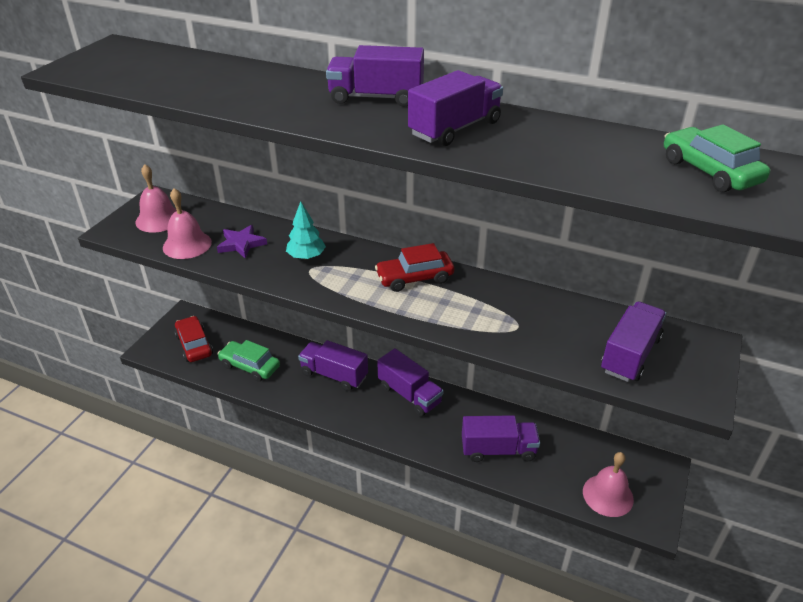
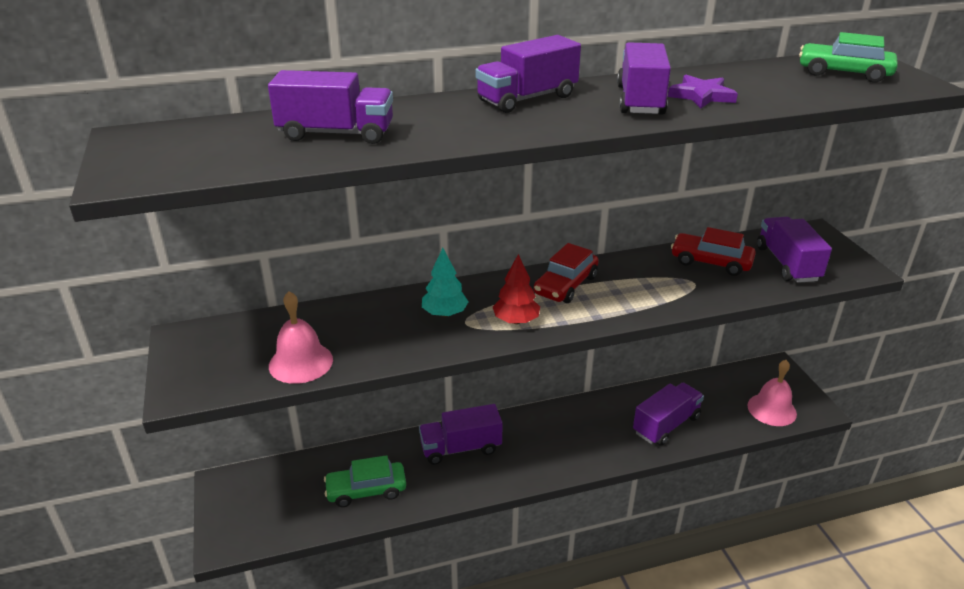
camera: 40 degrees left, 5 degrees down
pink bell [135,164,177,232] -> none
red car [174,316,213,362] -> red car moved to [671,227,756,276]
purple star [217,225,267,259] -> purple star moved to [668,75,738,108]
purple truck [377,348,443,417] -> purple truck moved to [268,70,393,144]
none -> red tree [493,254,540,324]

